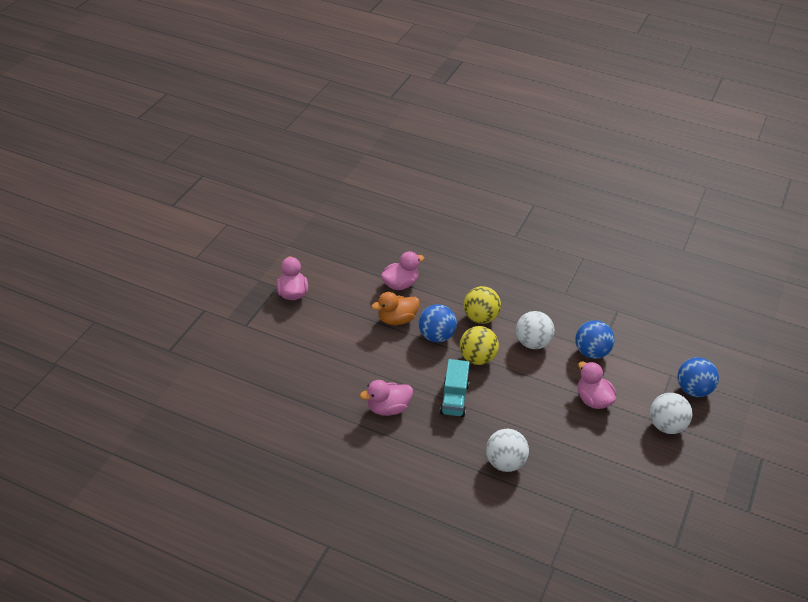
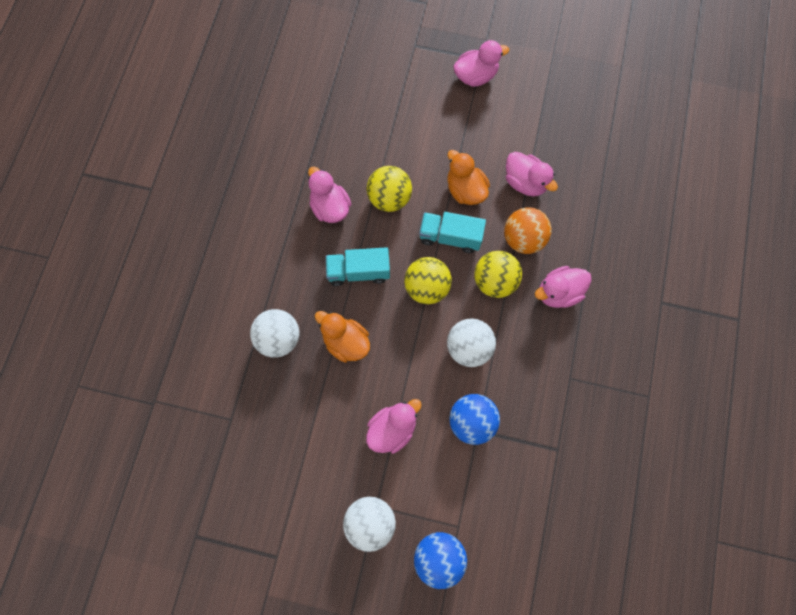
camera: 80 degrees right, 30 degrees up
blue ball [419,304,457,342] -> turquoise truck [419,212,486,253]
none -> orange duck [315,311,370,363]
none -> yellow ball [367,166,412,212]
none -> orange ball [504,207,552,254]
none -> pink duck [535,266,592,308]

